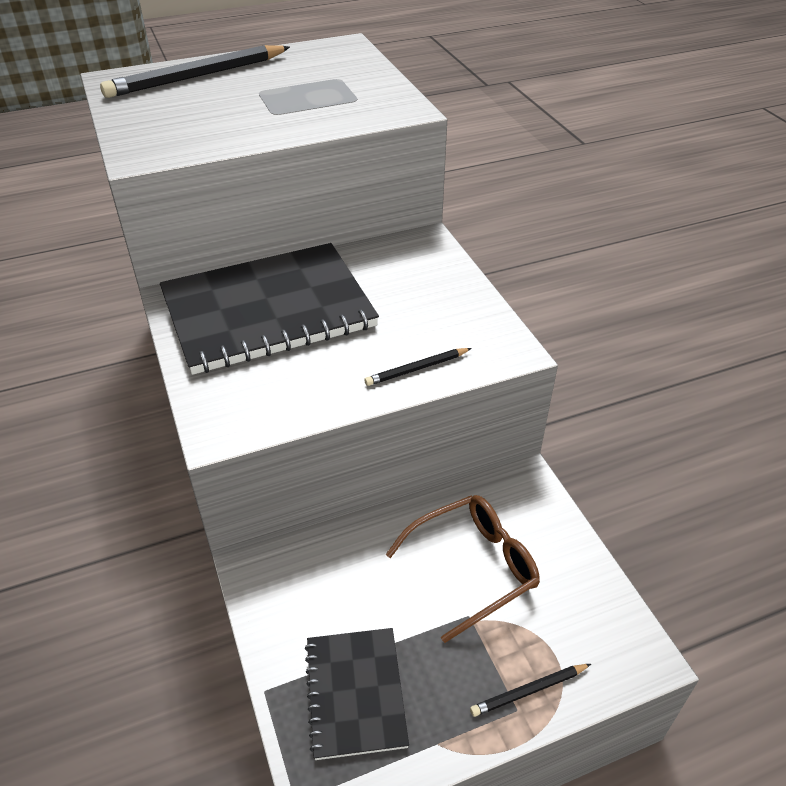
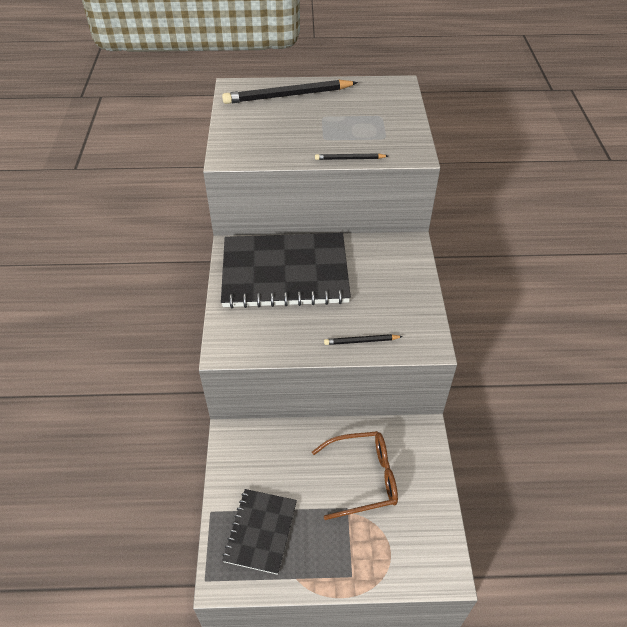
camera: 20 degrees right, 5 degrees up
black pencil [470,664,591,717] -> black pencil moved to [315,153,388,160]

